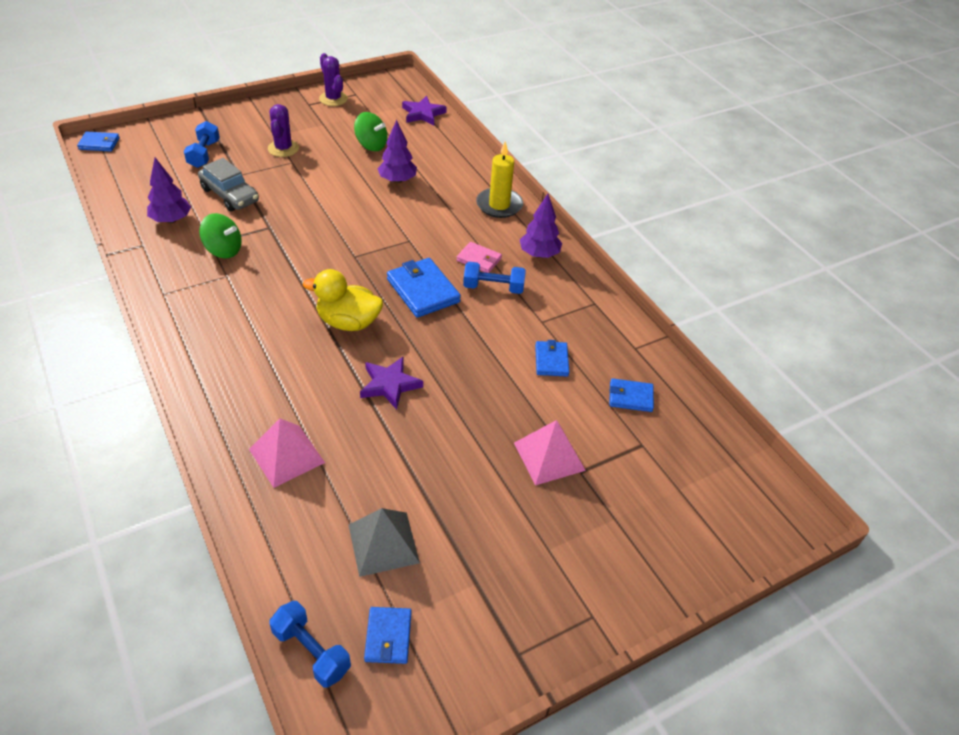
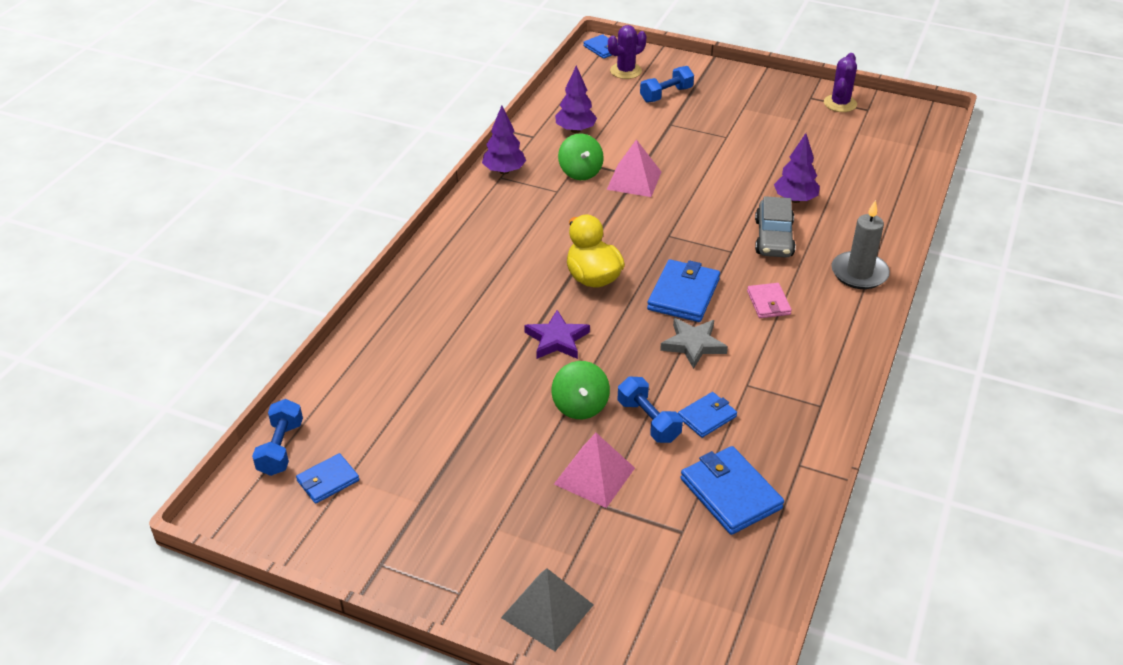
camera: 55 degrees right, 5 degrees down
grey car [198,158,259,211] -> grey car moved to [755,196,796,258]
pink pyramid [249,419,325,488] -> pink pyramid moved to [607,139,661,197]
purple cactus [268,104,299,157] -> purple cactus moved to [608,25,646,79]
grey pyramid [349,508,420,577] -> grey pyramid moved to [501,568,594,651]
green spinning top [354,112,387,151] -> green spinning top moved to [551,361,610,419]
purple star [402,96,447,125] -> none
blue dumbbell [463,262,526,294] -> blue dumbbell moved to [618,376,683,443]
yellow candle [476,141,523,218] -> grey candle [831,200,890,289]
purple tree [520,194,562,258] -> purple tree moved to [482,105,526,174]
blue wallet [609,378,654,412] -> blue wallet [681,446,784,535], size x1.68
none -> grey star [660,318,728,369]

